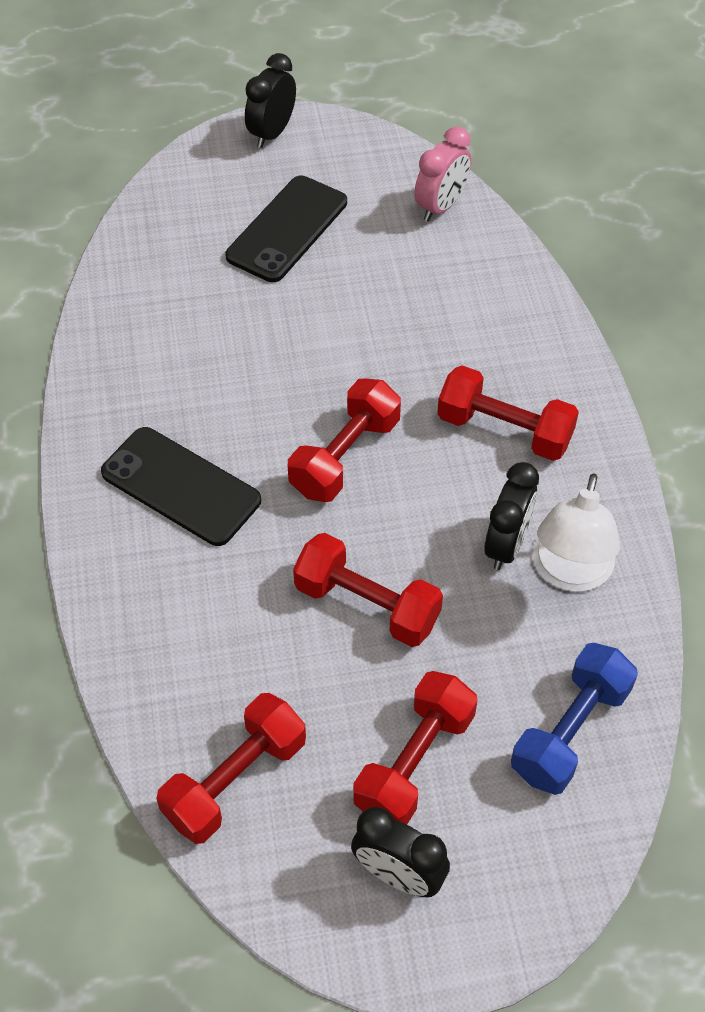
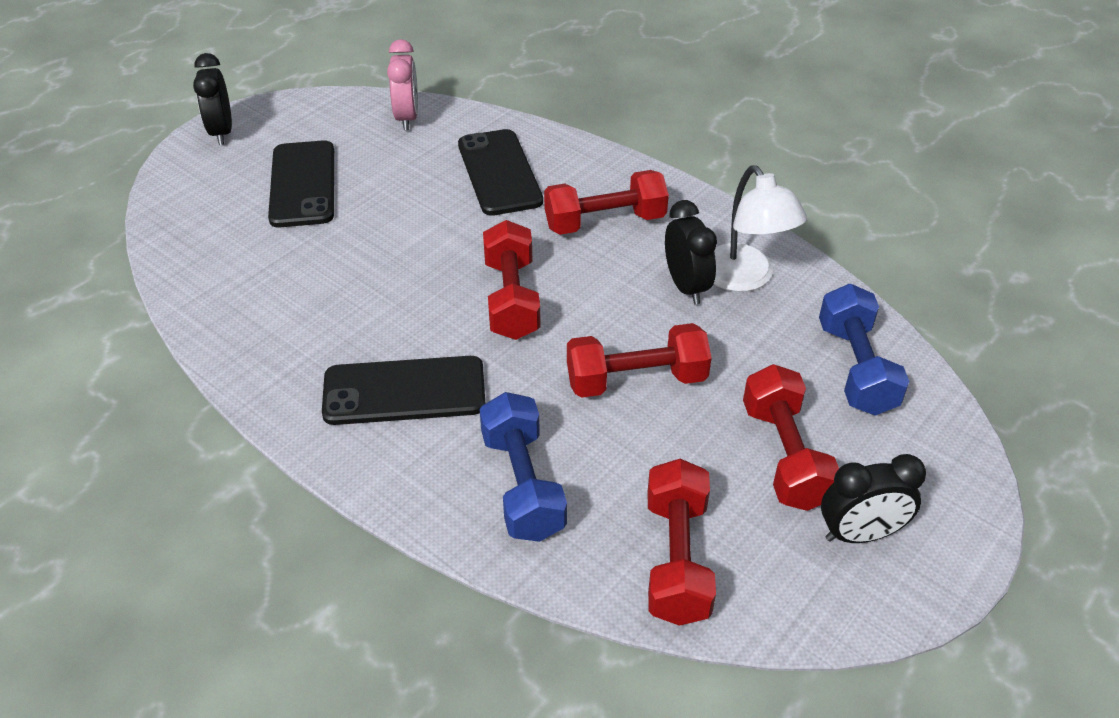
camera: 40 degrees left, 10 degrees down
none -> black phone [458,129,543,216]
none -> blue dumbbell [480,392,567,542]

